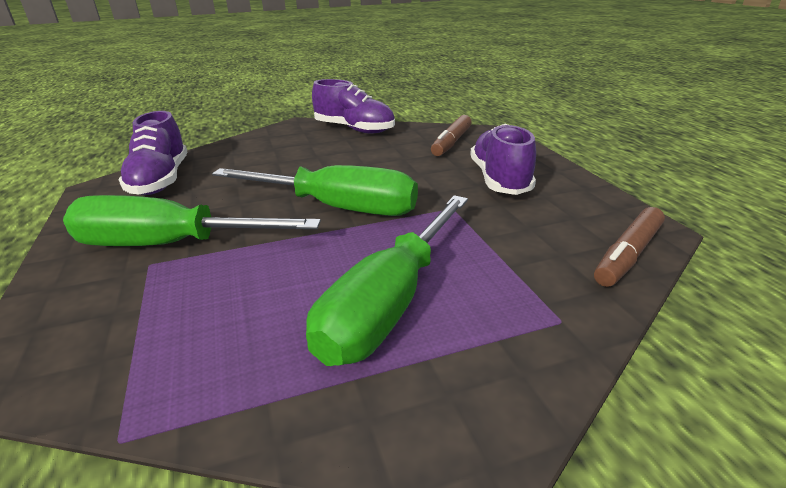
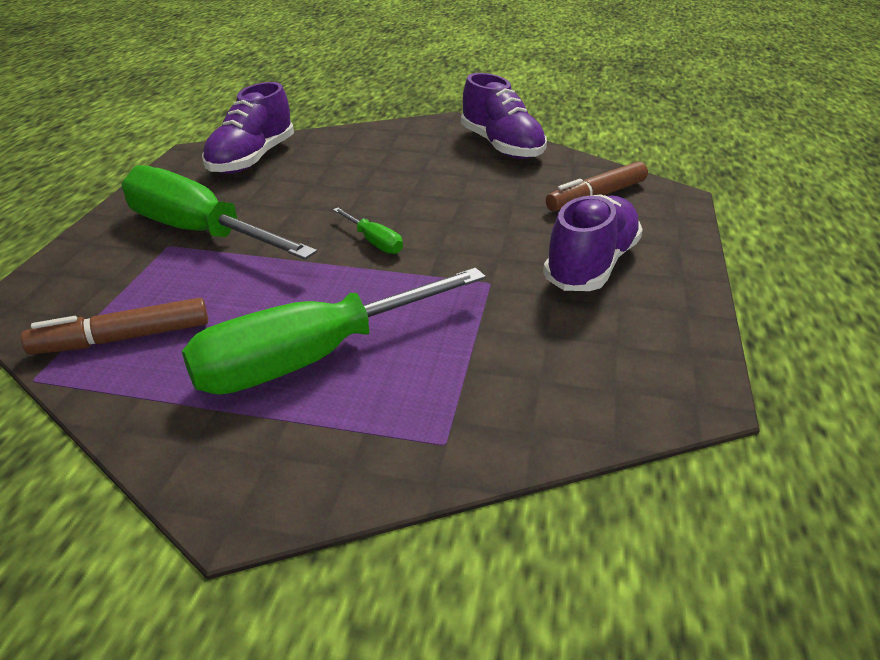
camera: 30 degrees right, 5 degrees up
green screwdriver [212,165,418,216] -> green screwdriver [333,208,403,254], size x0.41
brown marker [594,207,665,287] -> brown marker moved to [21,298,208,355]

